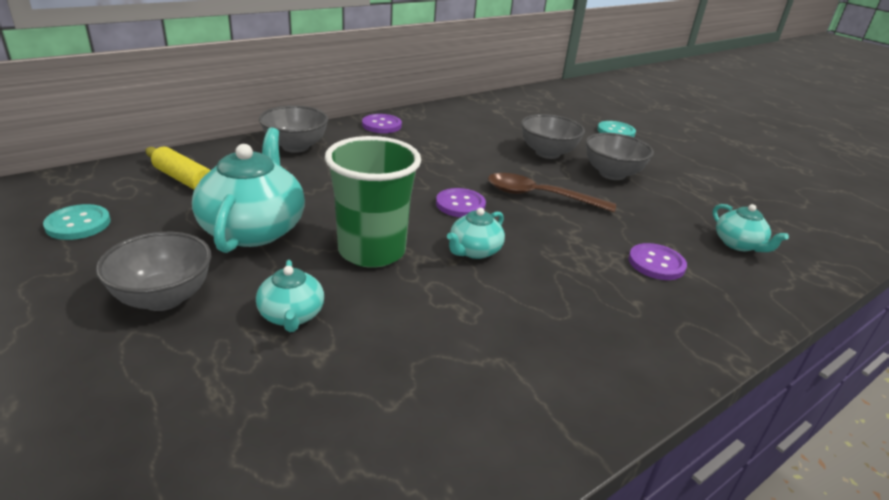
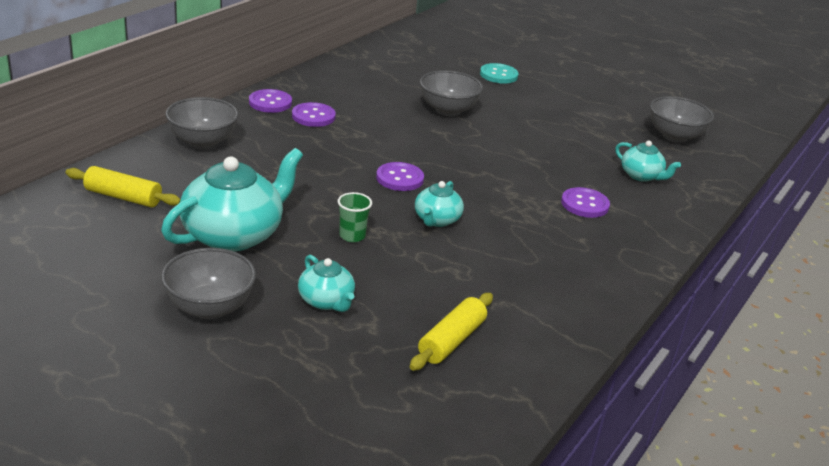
camera: 20 degrees left, 0 degrees up
turquoise button [43,204,111,240] -> none
turquoise teapot [192,127,305,253] -> turquoise teapot turned 60 degrees clockwise [161,148,303,251]
green cup [325,136,421,268] -> green cup [338,192,372,242], size x0.43
brown spoon [488,173,616,212] -> none
grey bowl [586,133,654,180] -> grey bowl moved to [650,96,714,143]
none -> purple button [292,102,336,127]
none -> yellow rolling pin [410,293,493,371]

